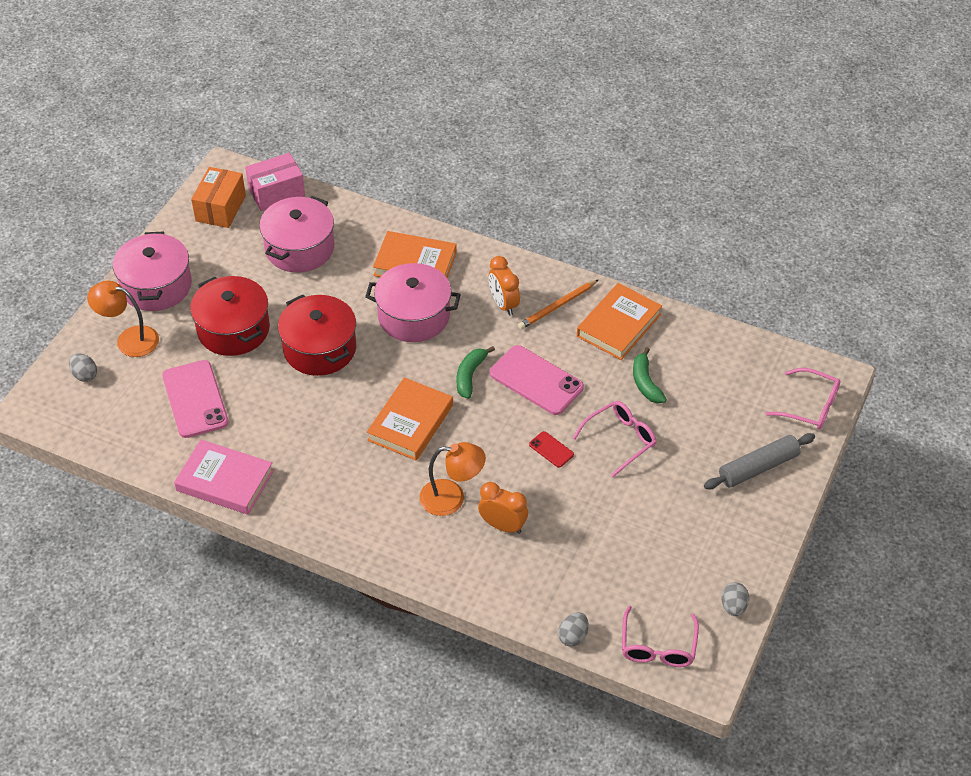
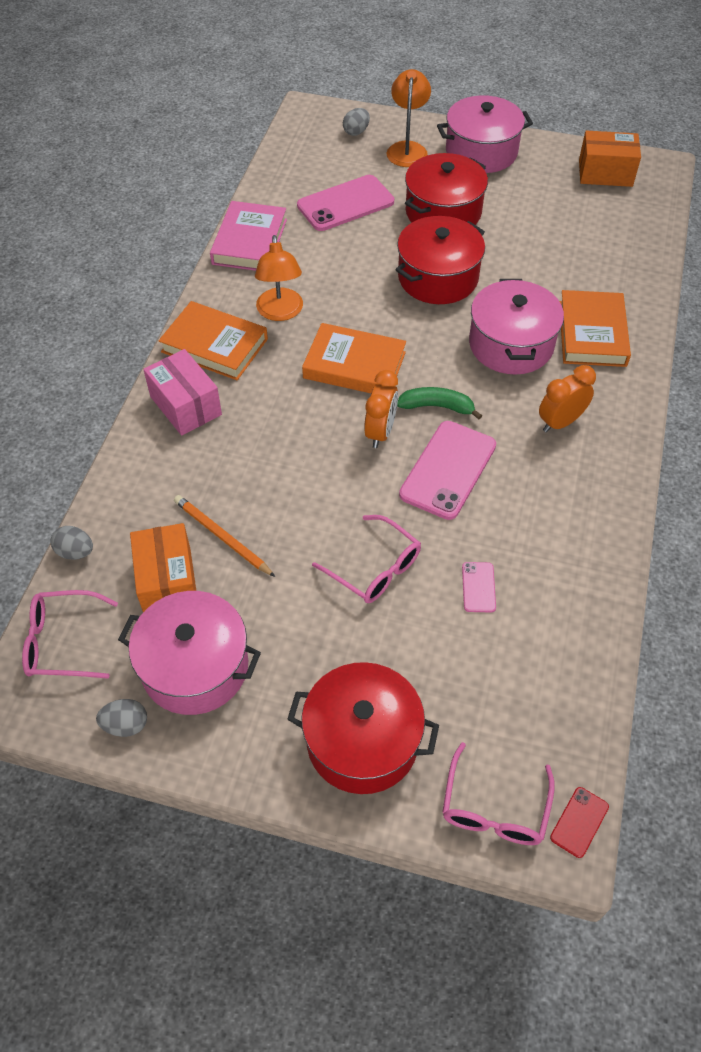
camera: 80 degrees right, 5 degrees up
pink box [245,153,305,211] -> pink box moved to [143,349,222,436]
pink pot [259,196,334,272] -> pink pot moved to [118,591,261,715]
orange lamp [419,442,486,516] -> orange lamp moved to [255,235,303,321]
orange clock [478,482,528,534] -> orange clock moved to [364,370,398,448]
orange pencil [518,280,598,329] -> orange pencil moved to [174,495,275,577]
red phone [529,431,574,468] -> red phone moved to [550,787,609,858]
orange book [577,283,662,360] -> orange book moved to [159,301,268,380]
green banana [633,347,667,404] -> pink phone [462,562,496,612]
grey rolling pin [704,433,815,489] -> red pot [287,662,439,794]
none -> orange box [130,523,196,612]

